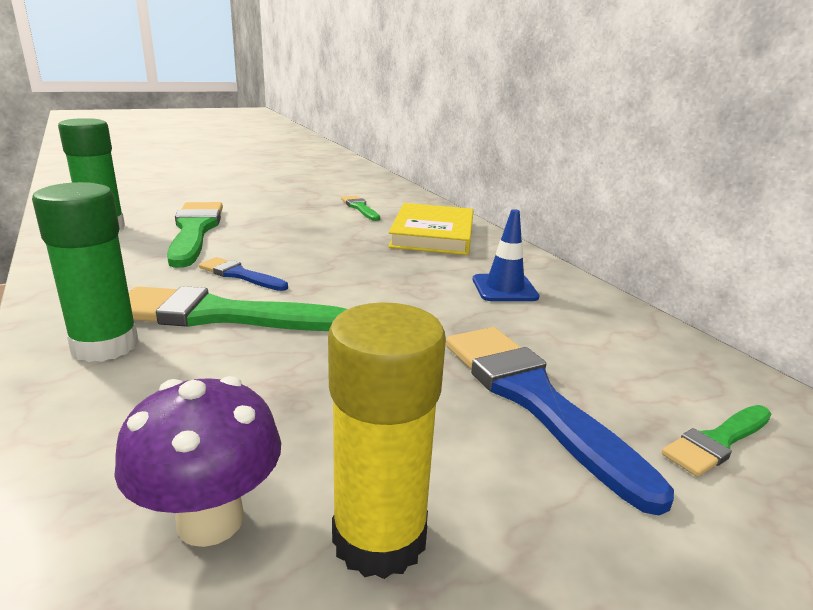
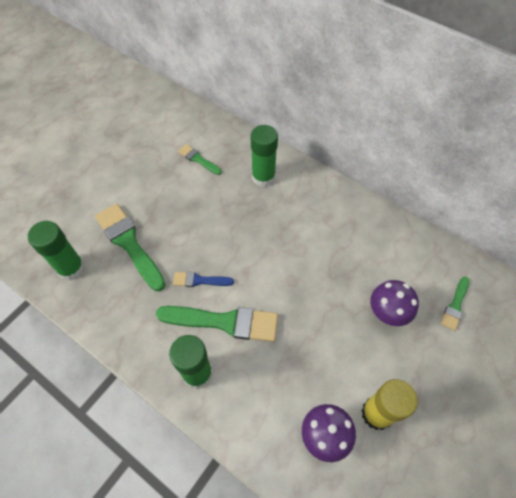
camera: 25 degrees left, 35 degrees up
green brush [129,286,347,331] -> green brush turned 150 degrees counterclockwise [156,306,278,342]
yellow book [388,203,474,255] -> green glue stick [251,125,278,187]
blue brush [446,327,674,515] -> purple mushroom [370,280,419,326]
blue traffic cone [473,209,540,301] -> none

